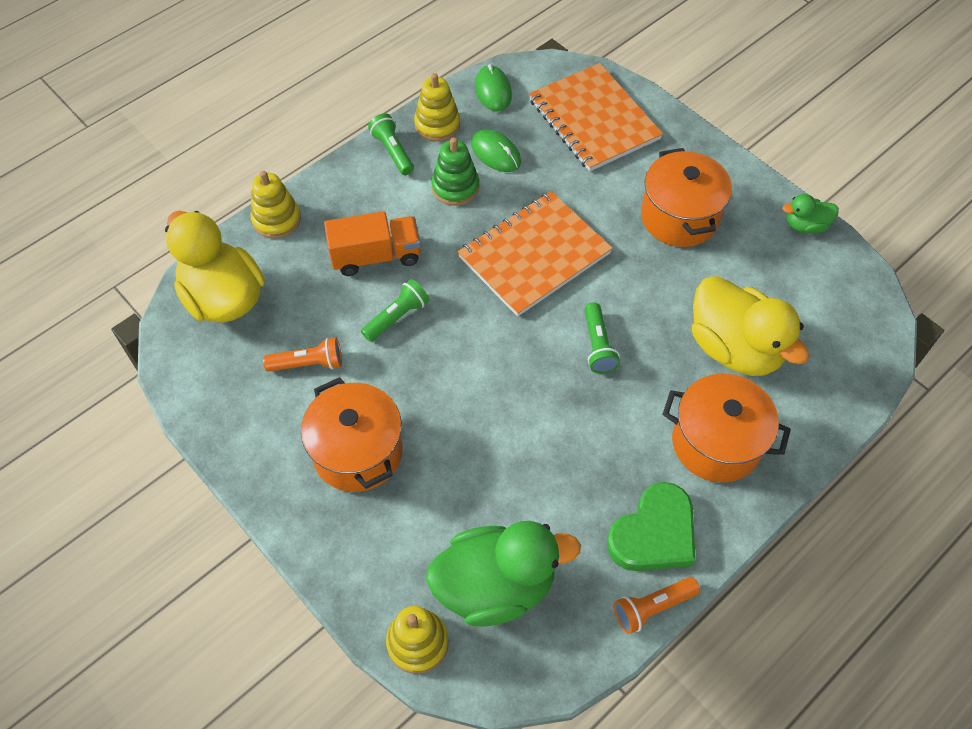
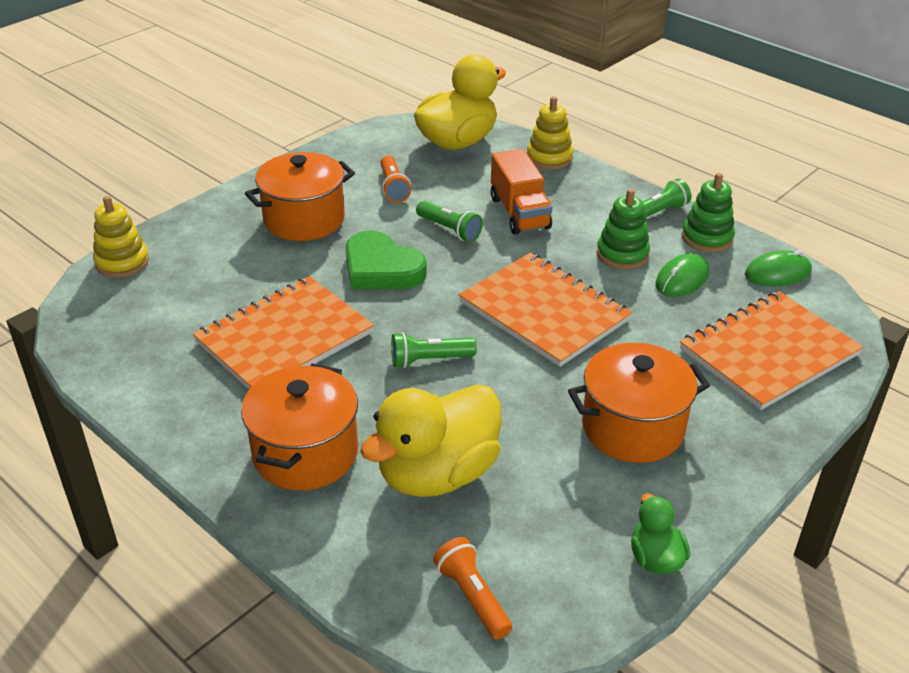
camera: 85 degrees right, 20 degrees down
yellow stacking toy [414,73,460,142] -> green stacking toy [682,173,735,252]
green duck [426,521,581,627] -> none
green heart [607,482,696,571] -> green heart moved to [346,231,427,290]
orange flashlight [614,577,700,634] -> orange flashlight moved to [433,537,512,640]
none -> orange notebook [193,276,374,390]

